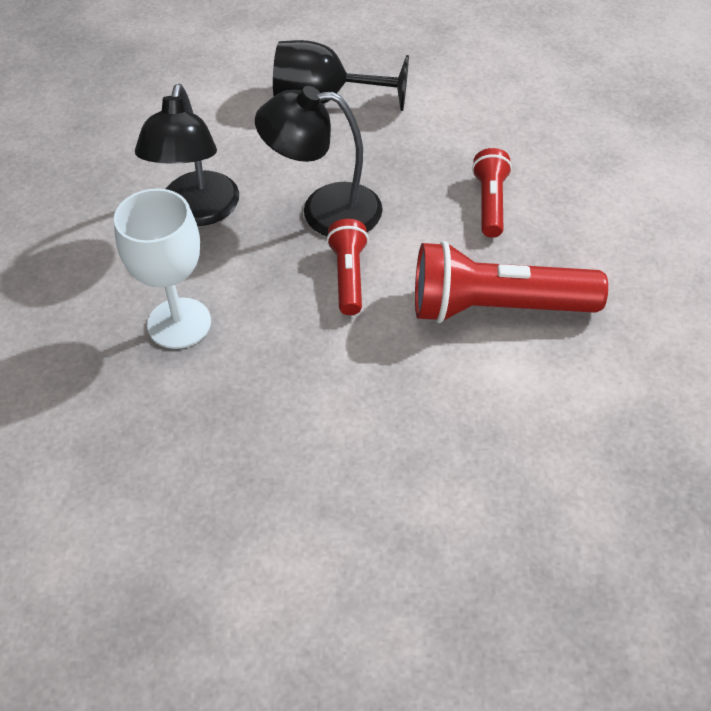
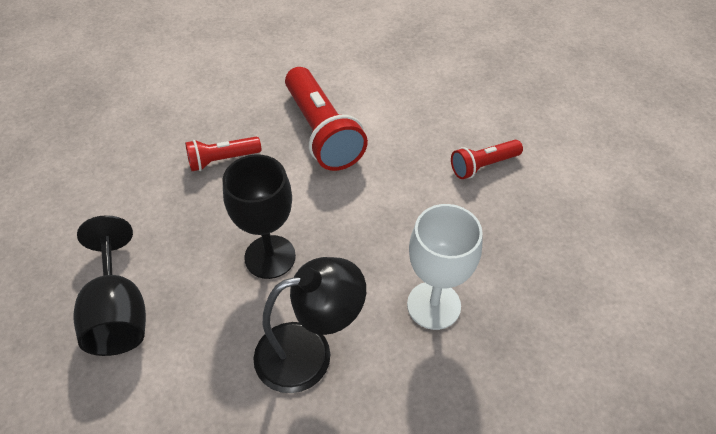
camera: 115 degrees left, 0 degrees up
black lamp [255,86,383,236] -> black goblet [222,154,296,279]
red flashlight [326,219,369,315] -> red flashlight moved to [451,140,523,179]

